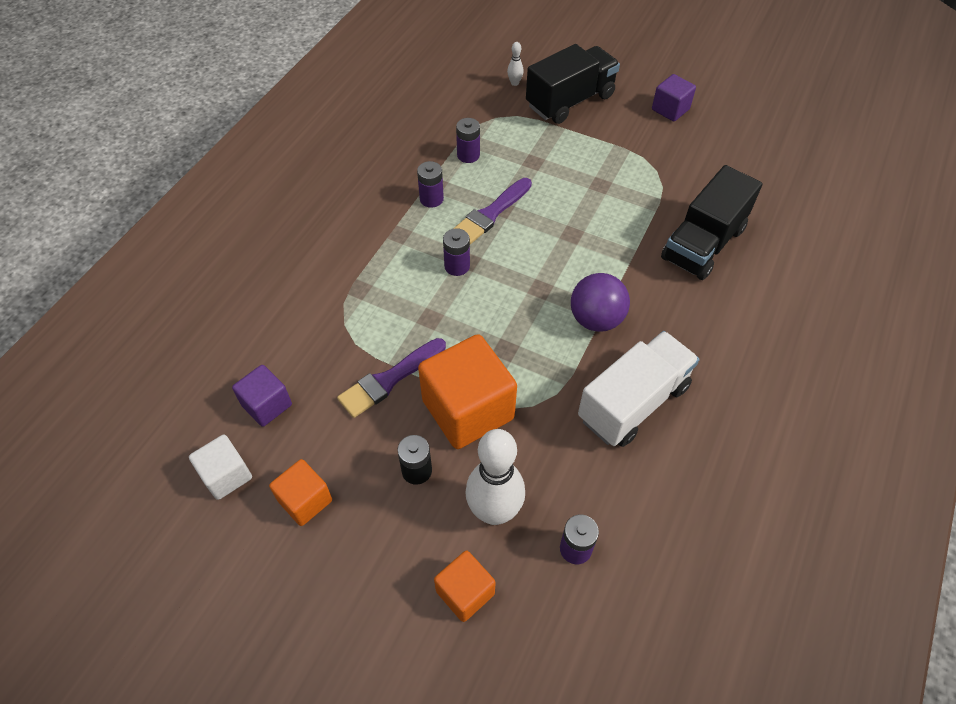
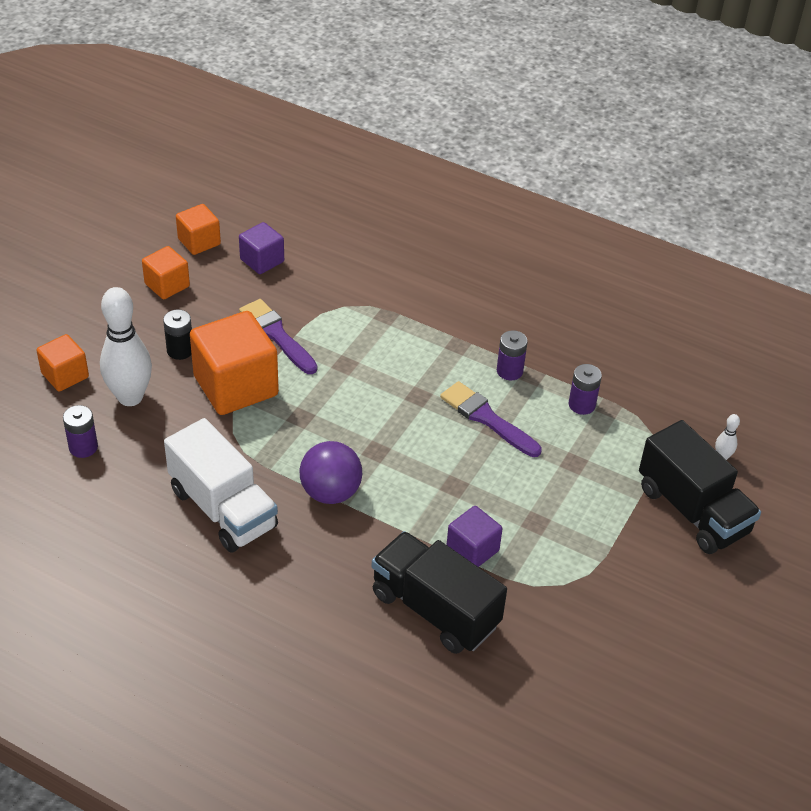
camera: 90 degrees right, 10 degrees down
white cube [189,435,252,500] -> orange cube [176,204,221,255]
purple battery [443,228,470,276] -> none
purple cube [652,74,696,122] -> purple cube moved to [447,506,503,567]

